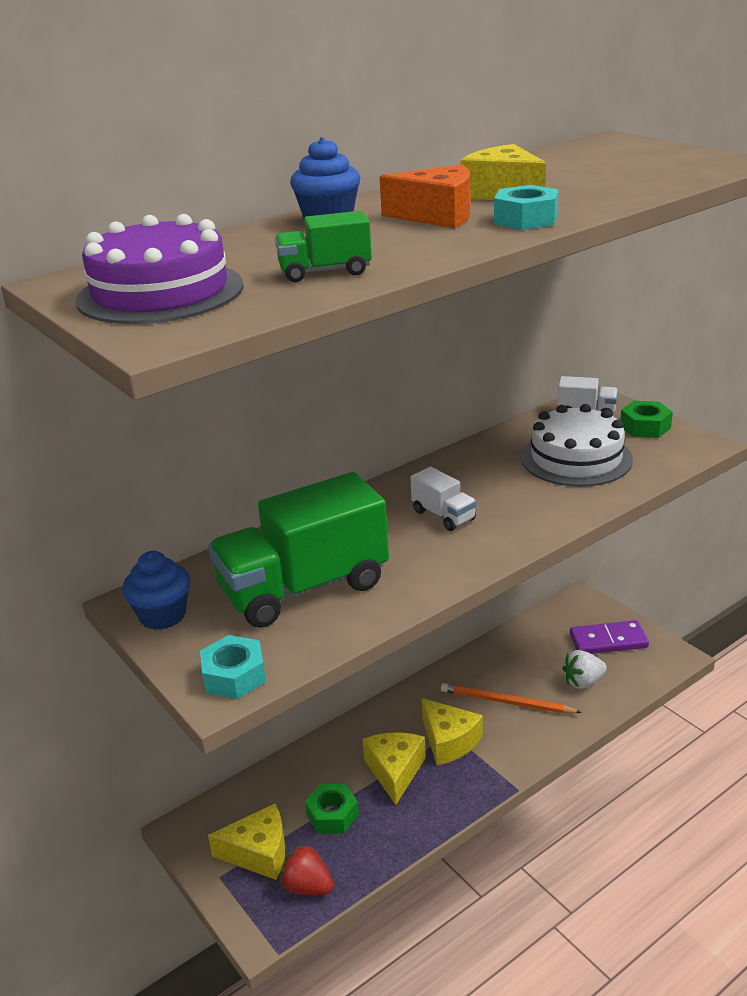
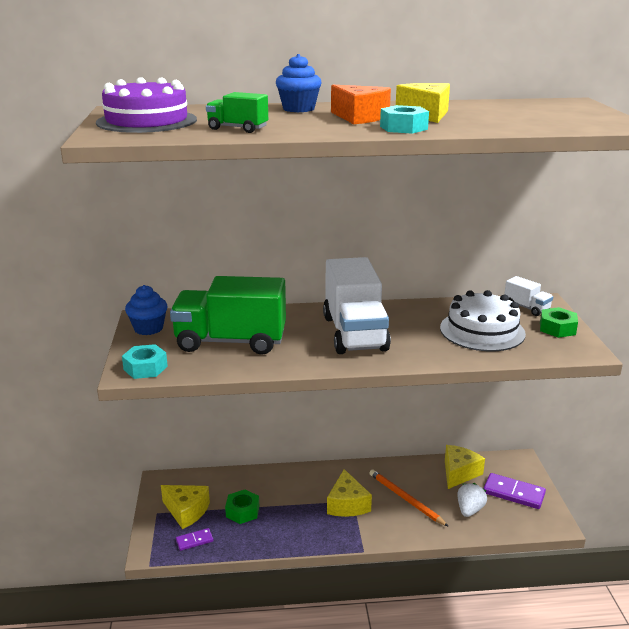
camera: 30 degrees right, 5 degrees down
red strawberry [279,844,334,895] -> purple domino [176,528,213,551]
yellow cheese [363,732,426,805] -> yellow cheese moved to [445,445,485,489]
white truck [410,467,476,531] -> white truck [323,257,391,354], size x2.22
white strawberry [562,650,607,689] -> white strawberry turned 105 degrees clockwise [457,483,487,517]

